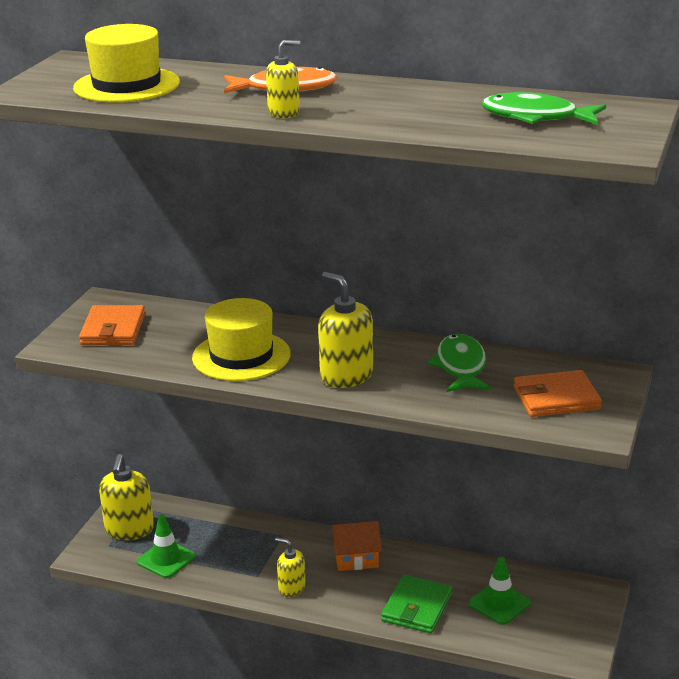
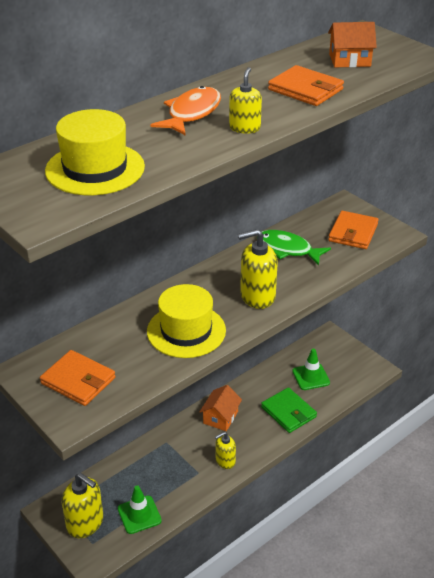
camera: 60 degrees left, 10 degrees up
green fish [482,92,606,125] -> orange house [328,22,377,67]
none -> orange wallet [268,65,344,106]

